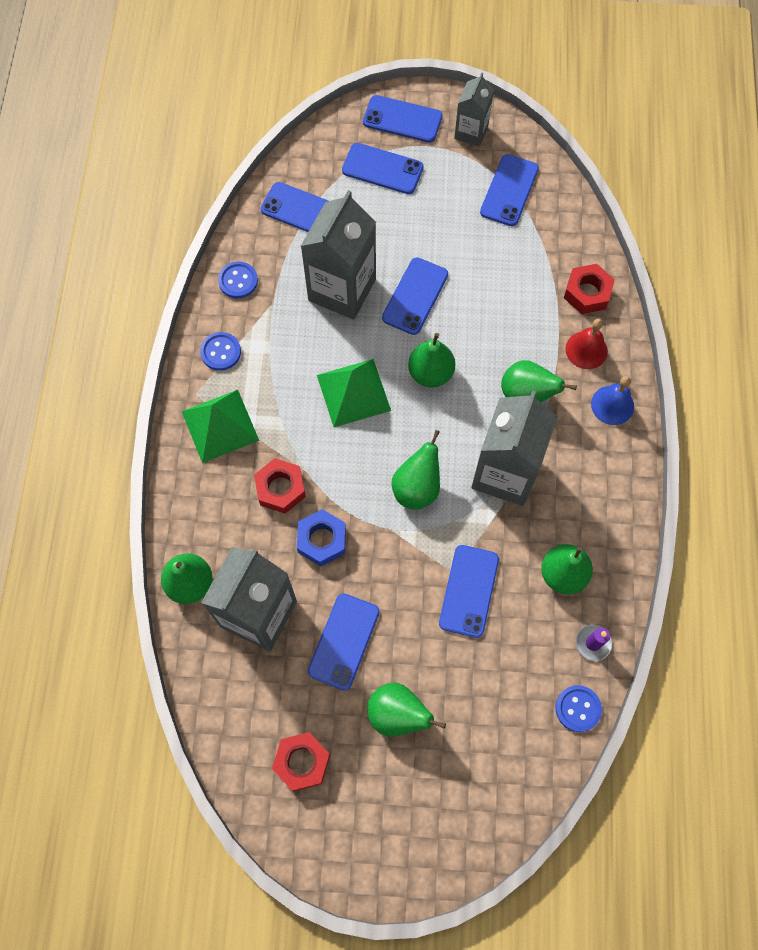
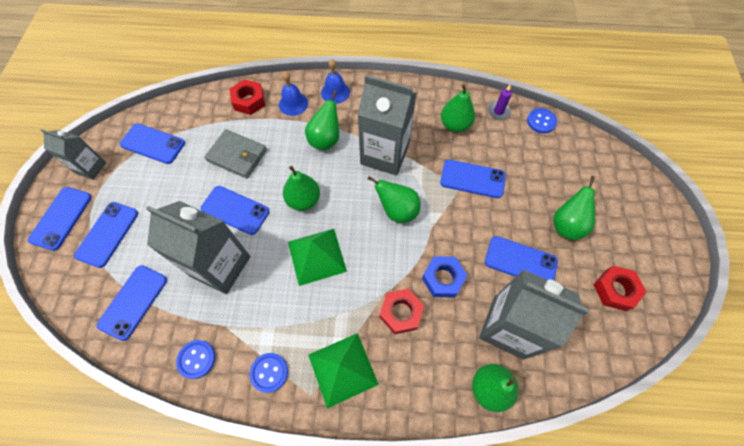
camera: 90 degrees left, 5 degrees down
red bell [565,319,608,369] -> blue bell [279,71,308,116]
none -> grey wallet [204,129,267,178]

